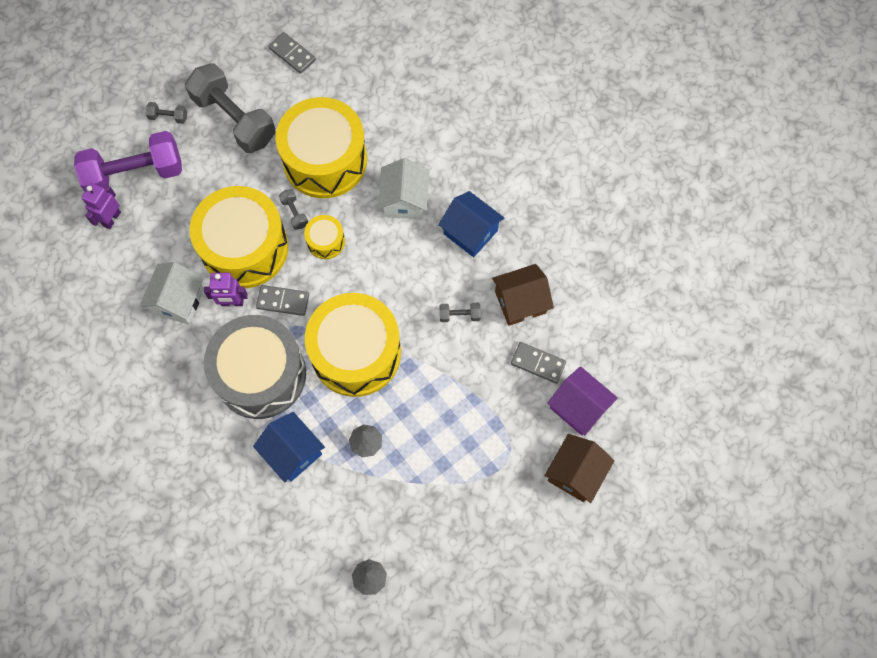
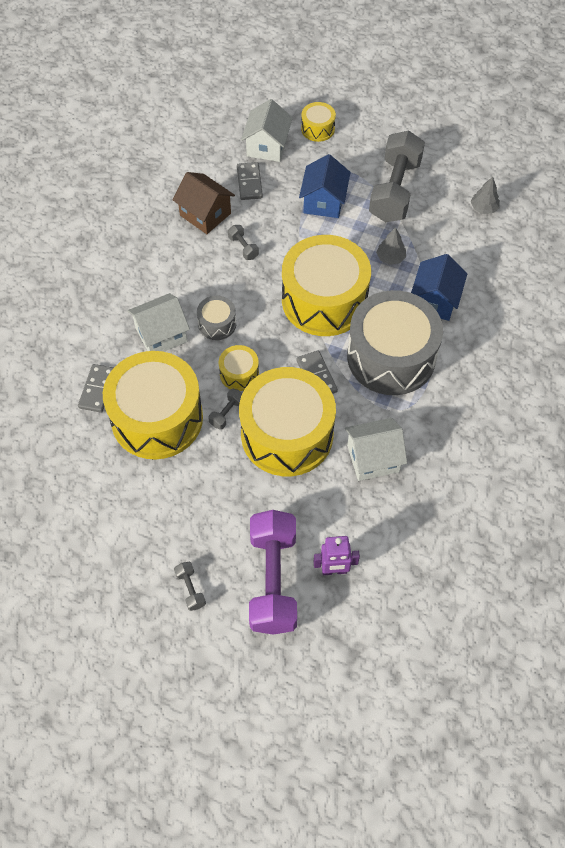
camera: 120 degrees left, 10 degrees down
purple dumbbell [74,131,182,191] -> purple dumbbell turned 45 degrees clockwise [249,510,297,635]
grey dumbbell [185,63,276,153] -> grey dumbbell moved to [369,130,425,222]
purple robot [204,273,248,306] -> none
grey domino [268,32,316,74] -> grey domino moved to [78,364,114,413]
blue house [438,191,504,257] -> blue house moved to [299,154,351,218]
brown house [544,434,615,503] -> yellow drum [301,102,336,142]
purple house [547,366,618,436] -> white house [241,99,293,162]
none -> grey drum [197,296,236,340]

